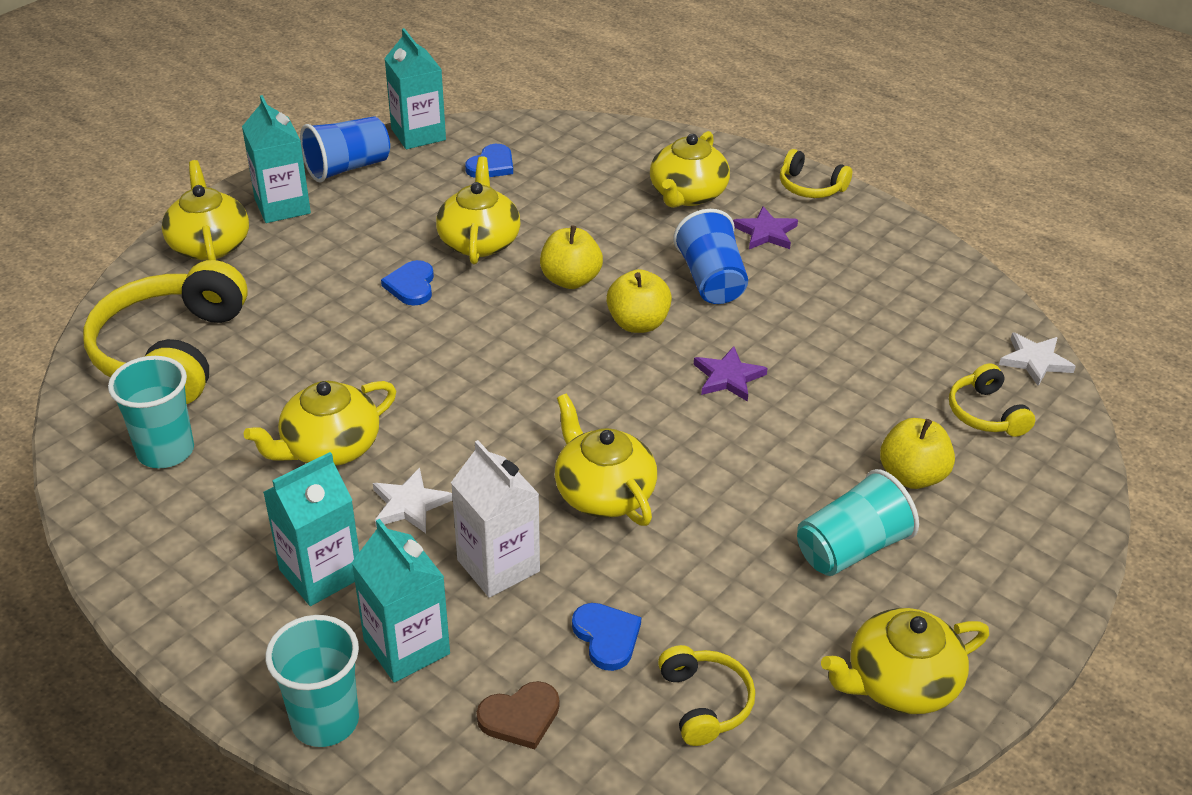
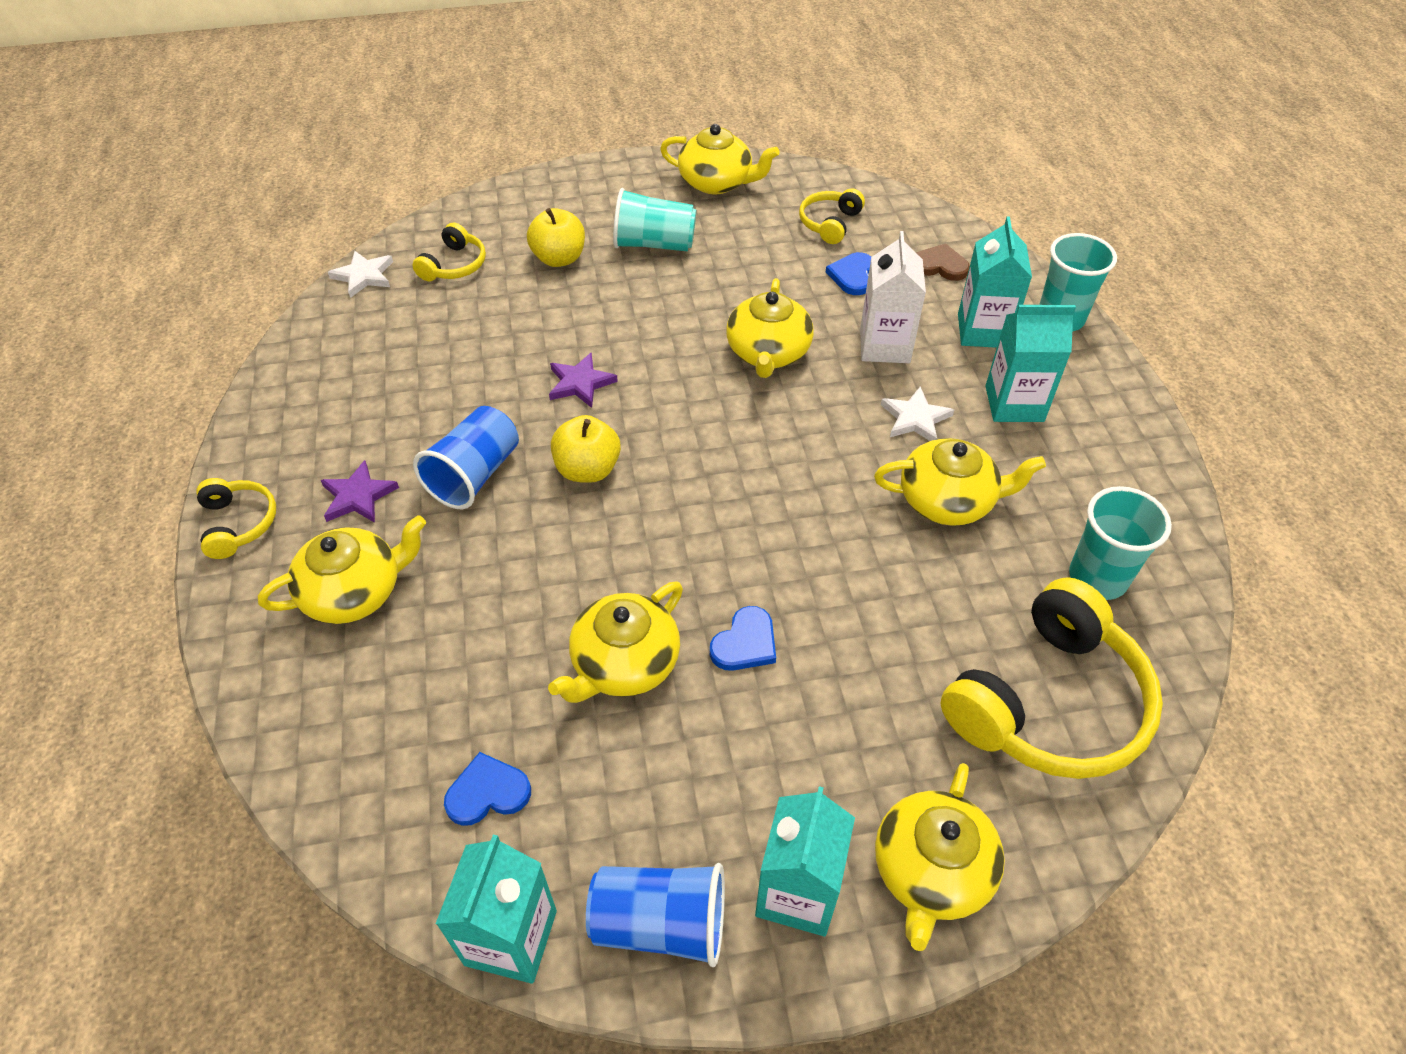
camera: 140 degrees left, 10 degrees up
yellow apple [540,225,603,289] -> none

